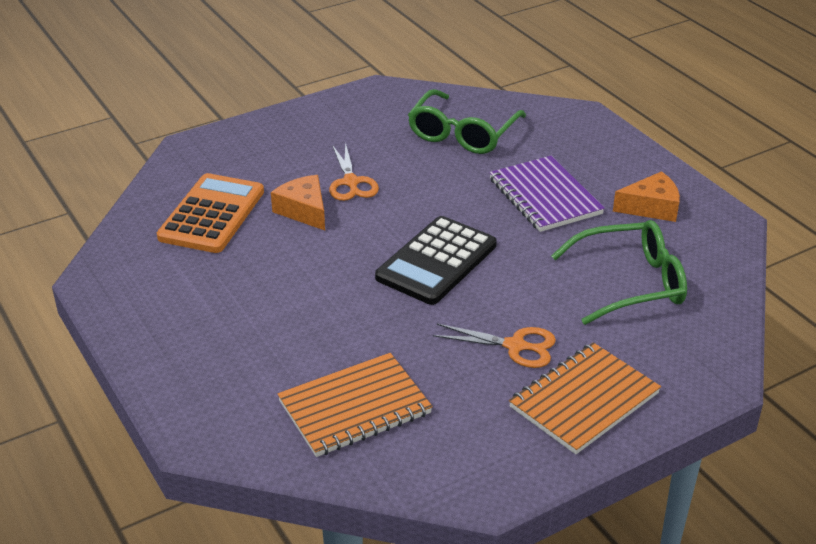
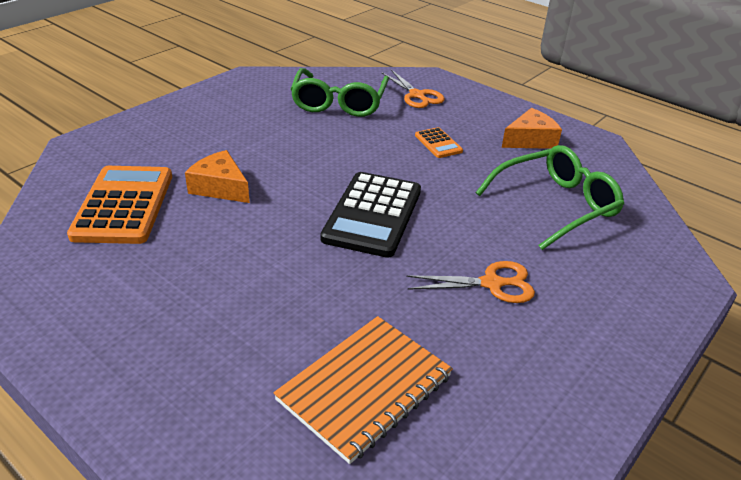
camera: 20 degrees left, 0 degrees up
orange scissors [329,142,379,201] -> orange scissors moved to [382,70,445,108]
purple notebook [489,156,605,232] -> orange calculator [415,127,463,158]
orange notebook [509,342,661,454] -> none

